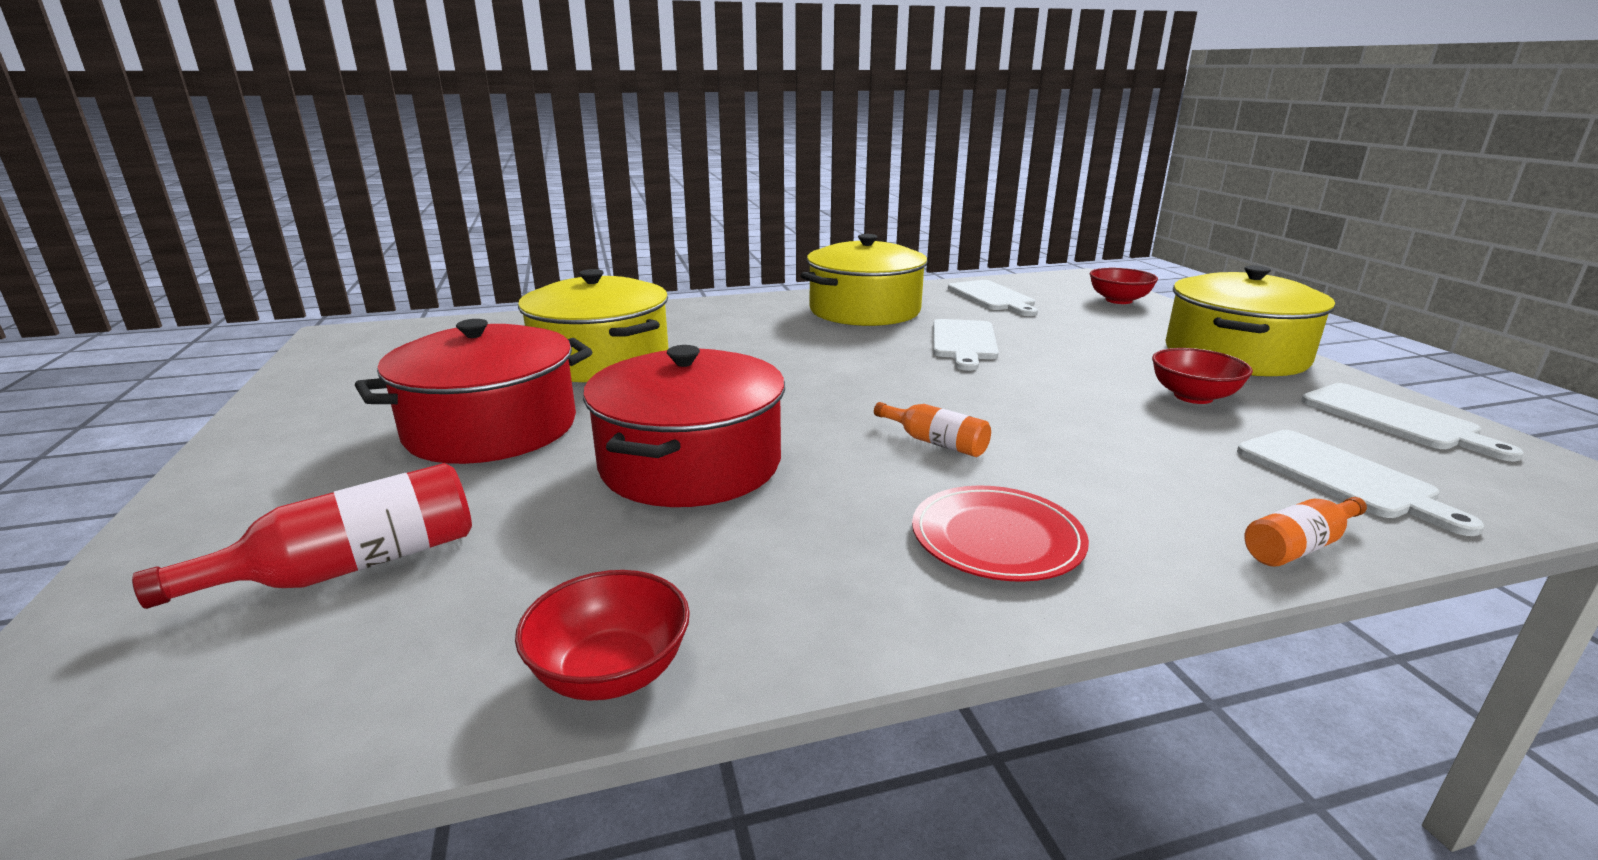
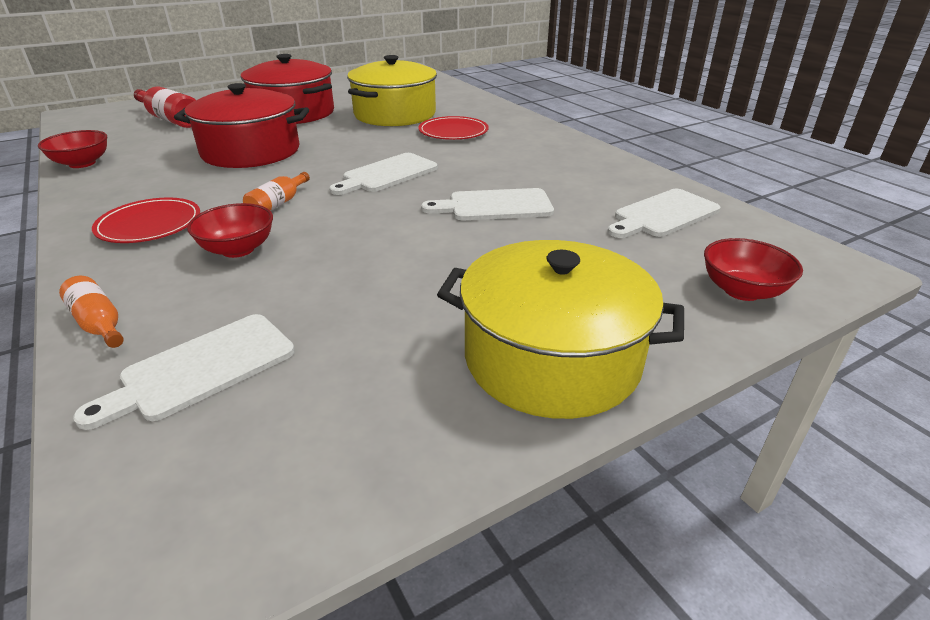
camera: 75 degrees right, 10 degrees up
yellow pot [801,234,928,326] -> none
red bowl [1152,348,1253,404] -> red bowl moved to [187,203,273,258]
white cutting board [1301,383,1524,461] -> white cutting board moved to [329,153,438,195]
none -> red plate [418,116,489,140]

